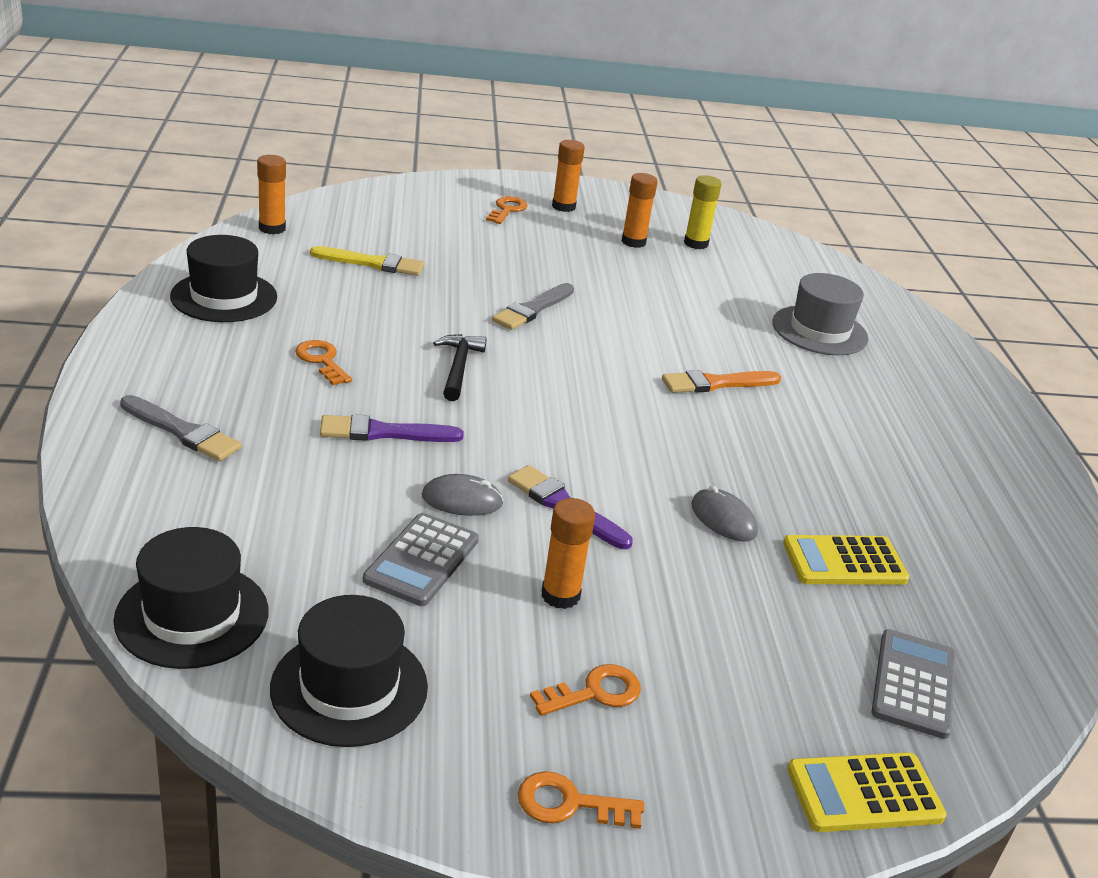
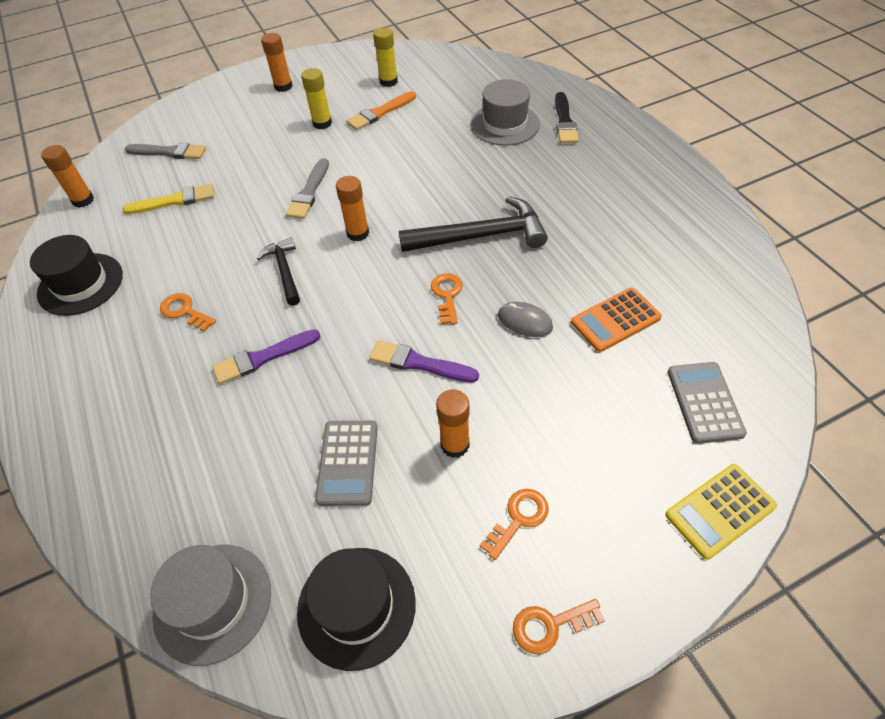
camera: 15 degrees left, 20 degrees up
black hat [113,527,269,669] -> grey hat [150,545,271,666]
grey brush [120,395,242,461] -> grey brush moved to [125,143,206,159]
grey mouse [422,474,504,516] -> none
orange key [486,196,527,224] -> orange key moved to [431,273,463,324]
orange glue stick [622,173,658,248] -> orange glue stick moved to [336,176,369,241]
orange brush [662,370,781,393] -> orange brush moved to [346,91,416,130]
yellow calculator [783,535,909,585] -> orange calculator [571,288,662,352]
none -> yellow glue stick [301,68,332,129]
none -> black hammer [399,196,548,252]
none -> black brush [555,92,579,143]

